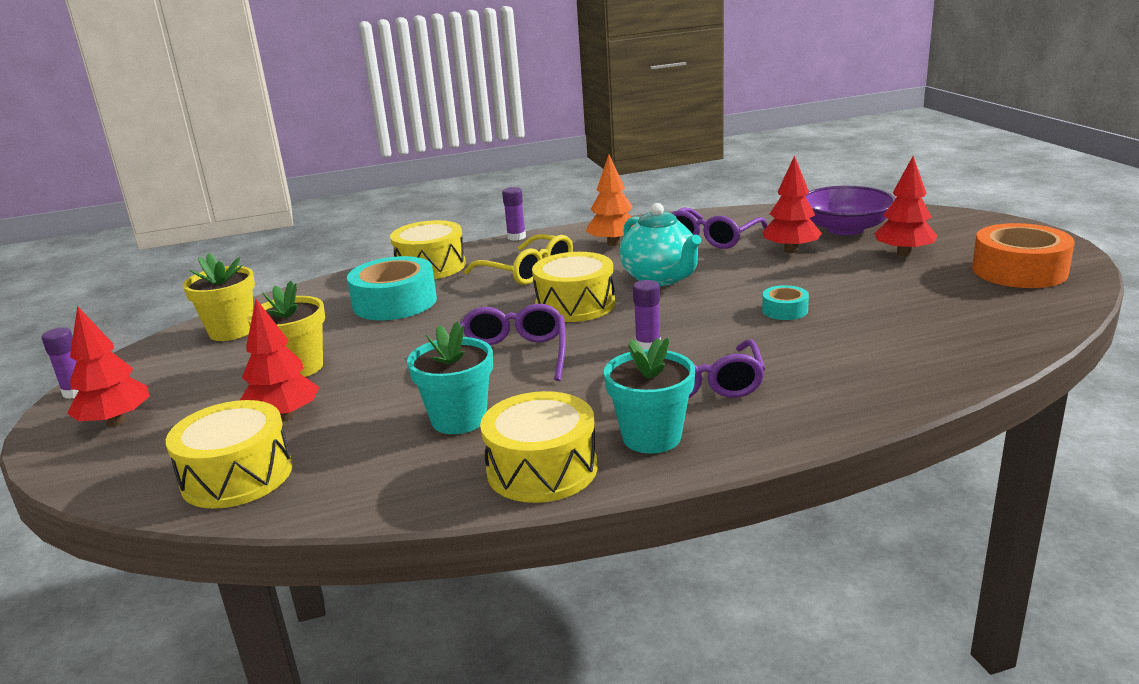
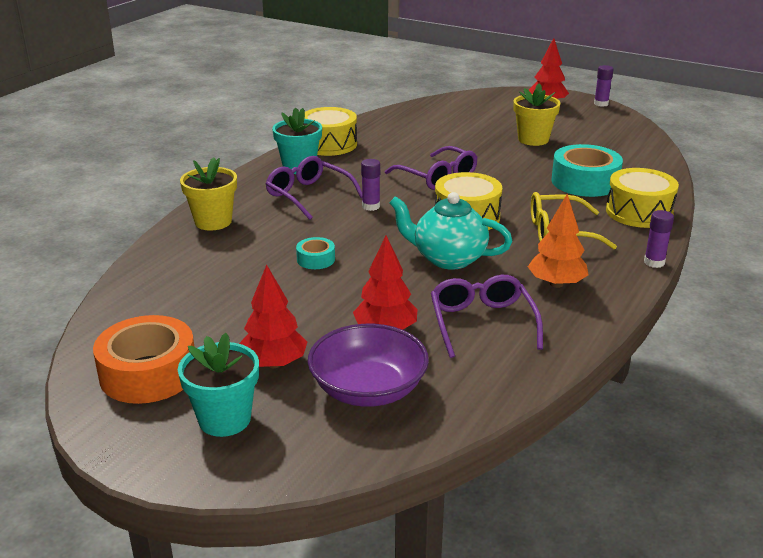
camera: 135 degrees right, 5 degrees up
yellow drum [166,400,292,509] -> none
yellow flower pot [183,253,255,341] -> yellow flower pot moved to [180,157,237,231]
red tree [240,299,319,421] -> none
turquoise flower pot [407,321,493,434] -> turquoise flower pot moved to [178,333,259,437]

